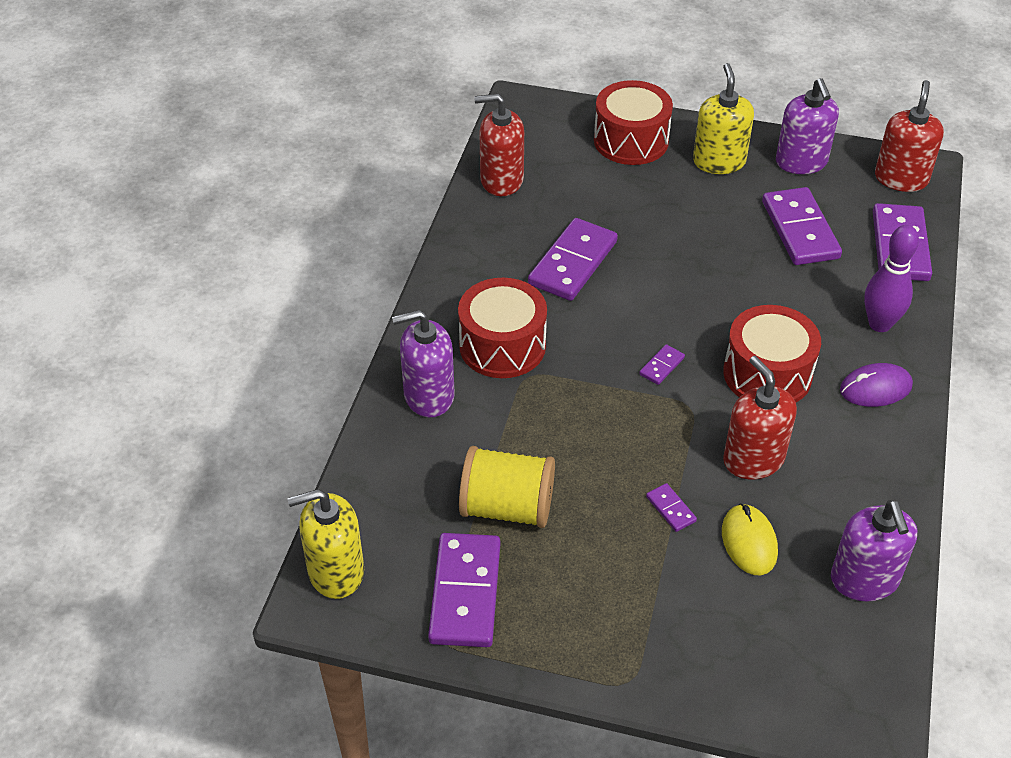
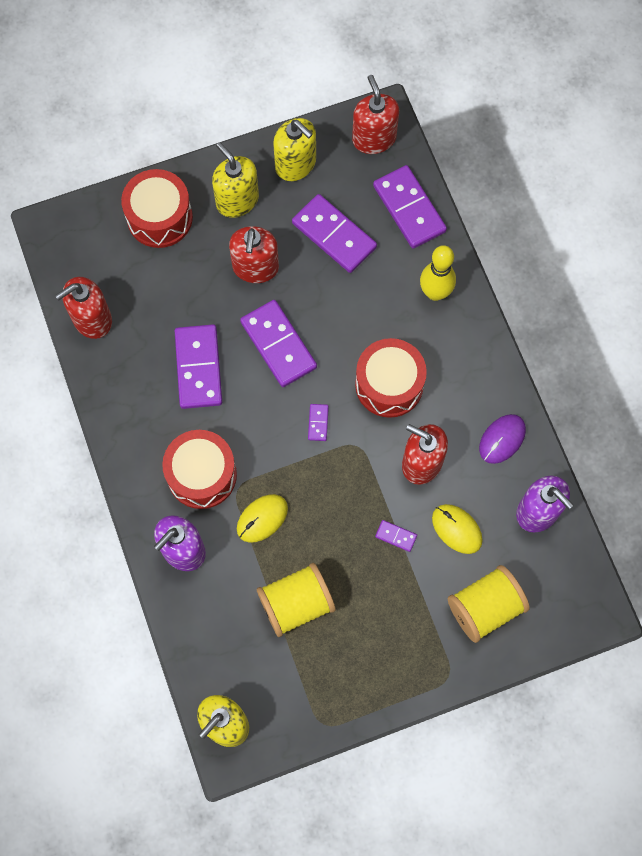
camera: 35 degrees left, 25 degrees up
purple domino [428,533,500,647] -> purple domino moved to [240,300,317,387]
purple soap dispenser [776,78,839,174] -> yellow soap dispenser [273,118,316,181]
purple mouse [840,363,913,407] -> purple mouse moved to [479,414,526,464]
purple bowling pin [864,225,919,332] -> yellow bowling pin [420,245,456,301]
none -> red soap dispenser [229,226,279,283]
none -> yellow mouse [237,494,288,543]
none -> yellow spool [447,565,530,643]

